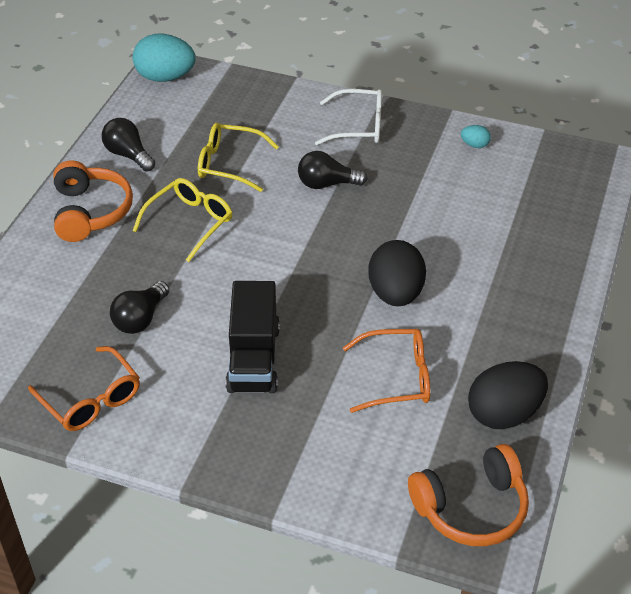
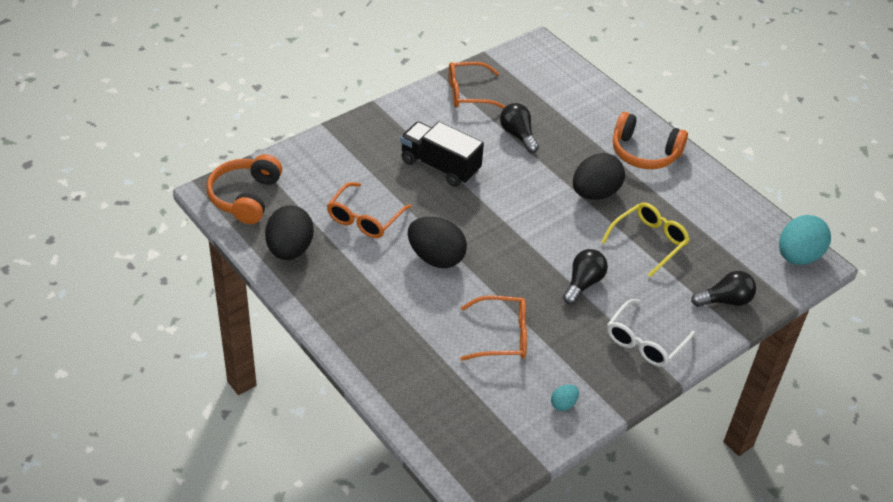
camera: 120 degrees right, 0 degrees up
black light bulb [102,118,155,172] -> black light bulb moved to [691,271,756,307]
yellow glasses [133,178,232,262] -> black egg [573,153,625,200]
none -> orange glasses [460,295,527,361]

